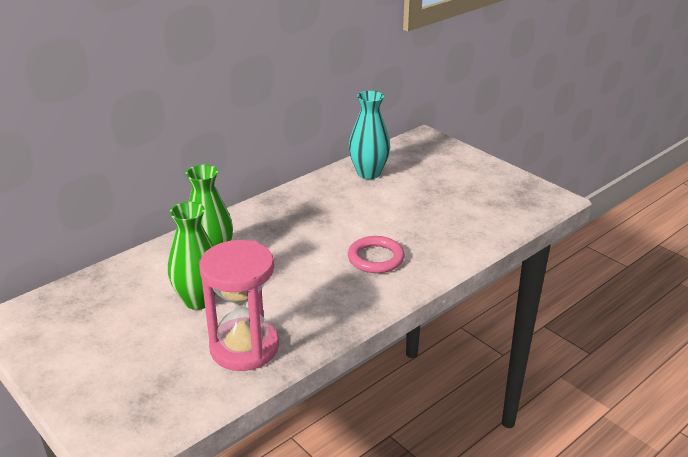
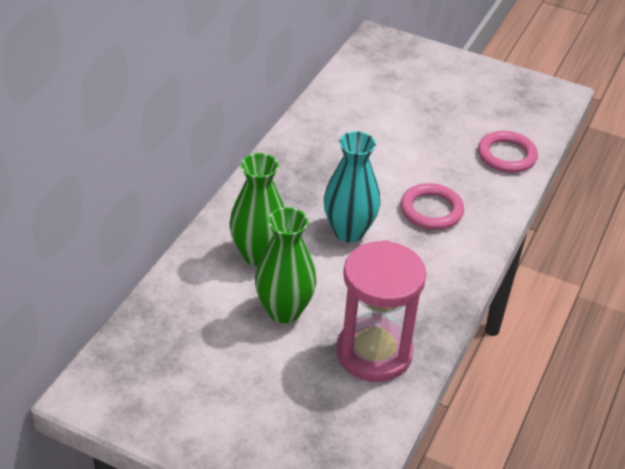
camera: 25 degrees left, 10 degrees up
turquoise vase [349,91,390,179] -> turquoise vase moved to [324,131,380,242]
none -> pink ring [478,131,538,173]

